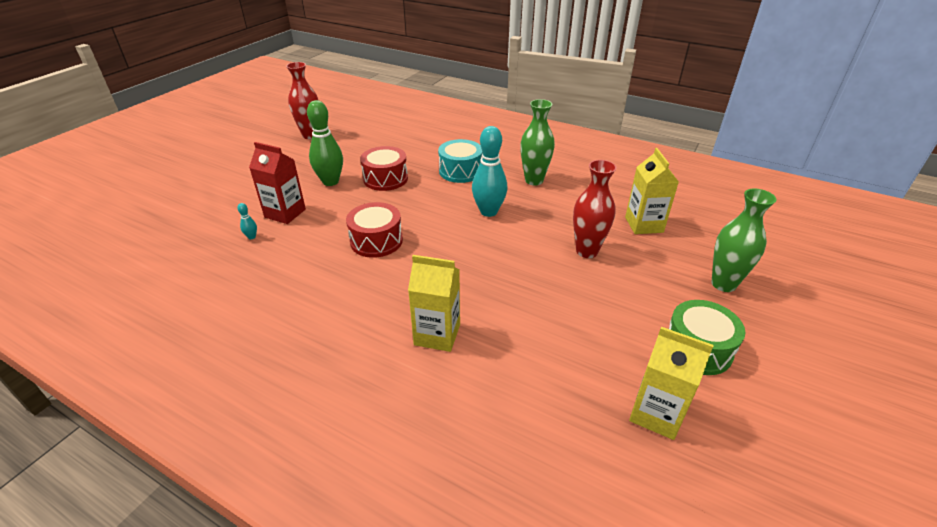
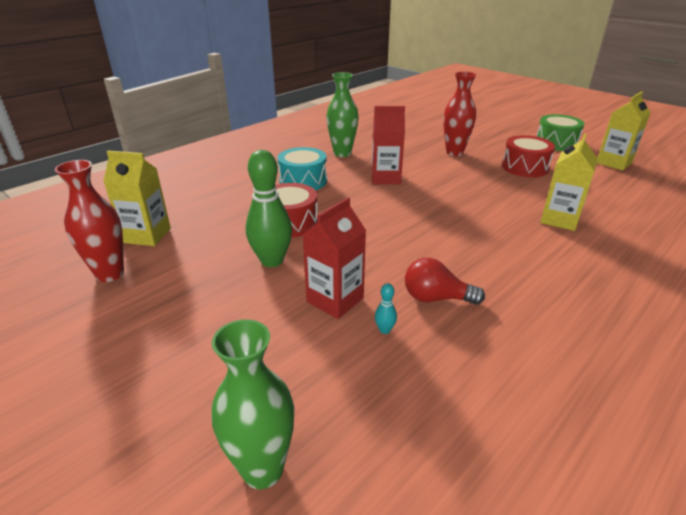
camera: 75 degrees left, 5 degrees down
red drum [346,202,403,258] -> red drum moved to [502,135,555,177]
turquoise bowling pin [472,126,508,217] -> red carton [372,106,405,184]
yellow carton [625,148,679,234] -> yellow carton moved to [103,151,171,246]
green vase [712,188,777,292] -> green vase moved to [212,319,294,489]
none -> red light bulb [405,258,485,305]

